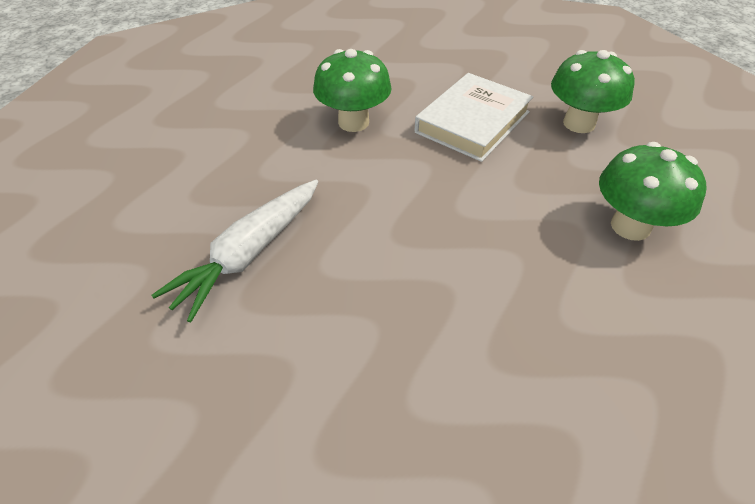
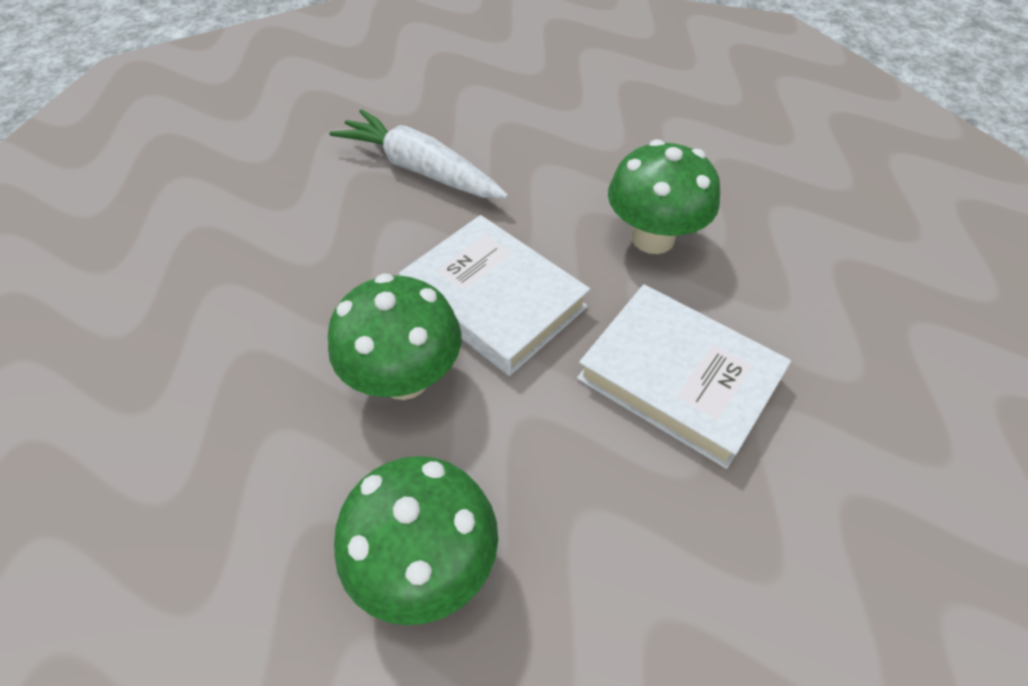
camera: 90 degrees right, 5 degrees up
green mushroom [551,50,635,133] -> green mushroom moved to [328,273,461,400]
none -> white book [399,215,590,376]

